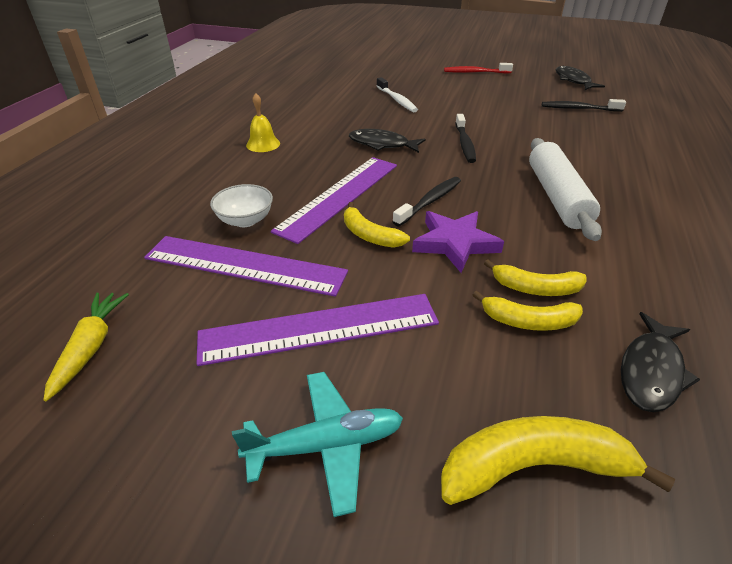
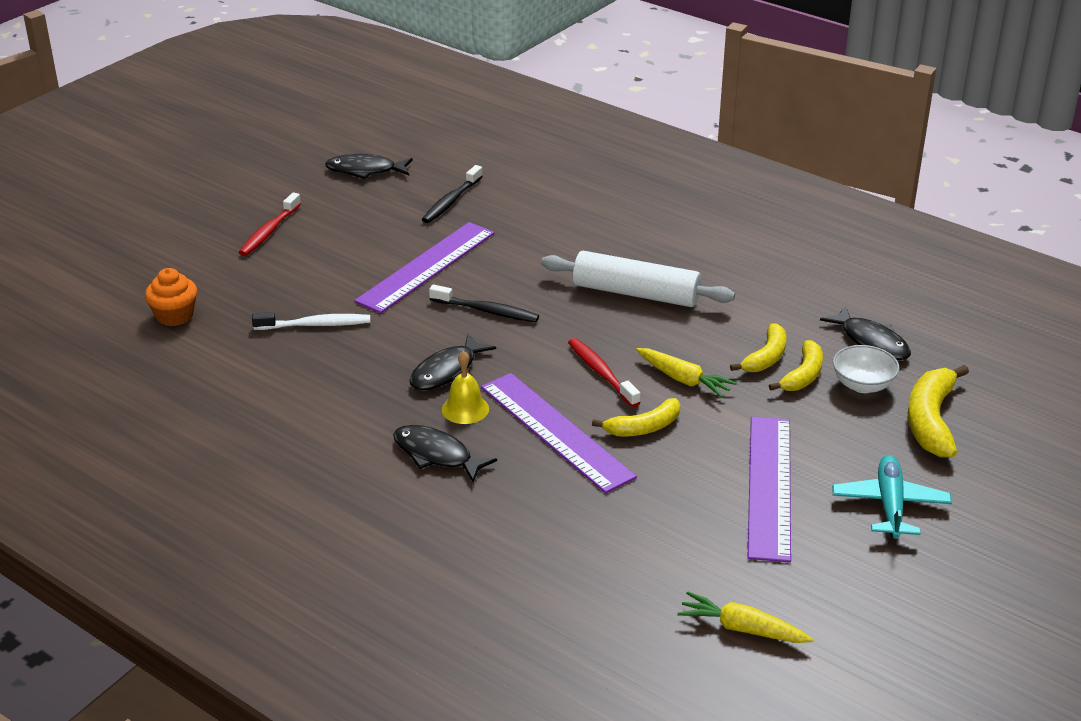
camera: 70 degrees left, 5 degrees down
purple ruler [144,236,348,297] -> purple ruler moved to [354,222,495,313]
white bowl [210,184,273,227] -> white bowl moved to [833,345,899,393]
yellow bell [246,93,280,152] -> yellow bell moved to [442,351,489,424]
black toothbrush [392,177,461,226] -> red toothbrush [568,338,641,407]
purple star [412,211,504,273] -> yellow carrot [636,348,737,398]
none -> orange cupcake [145,268,197,326]
none -> black fish [393,425,497,482]

